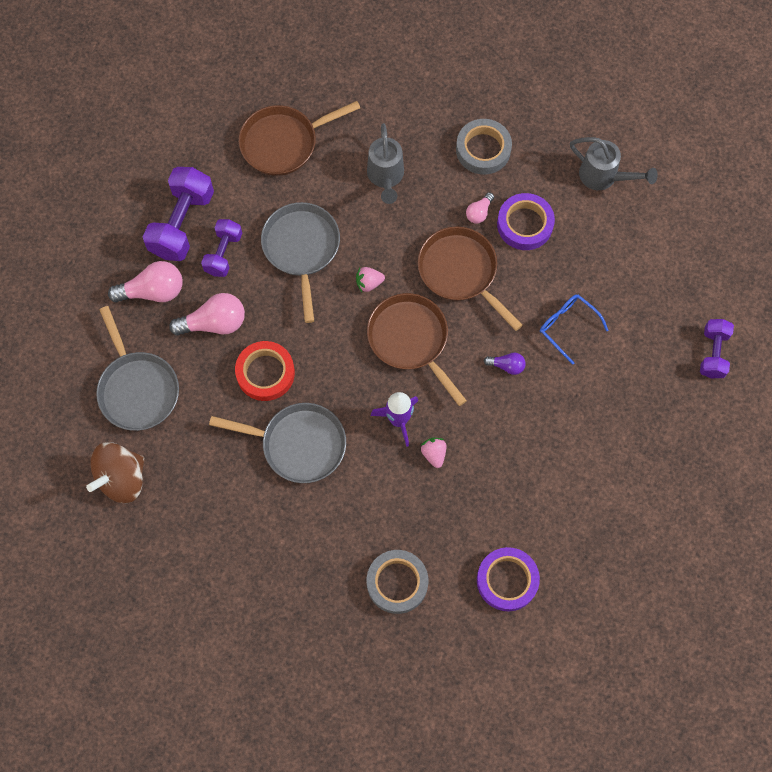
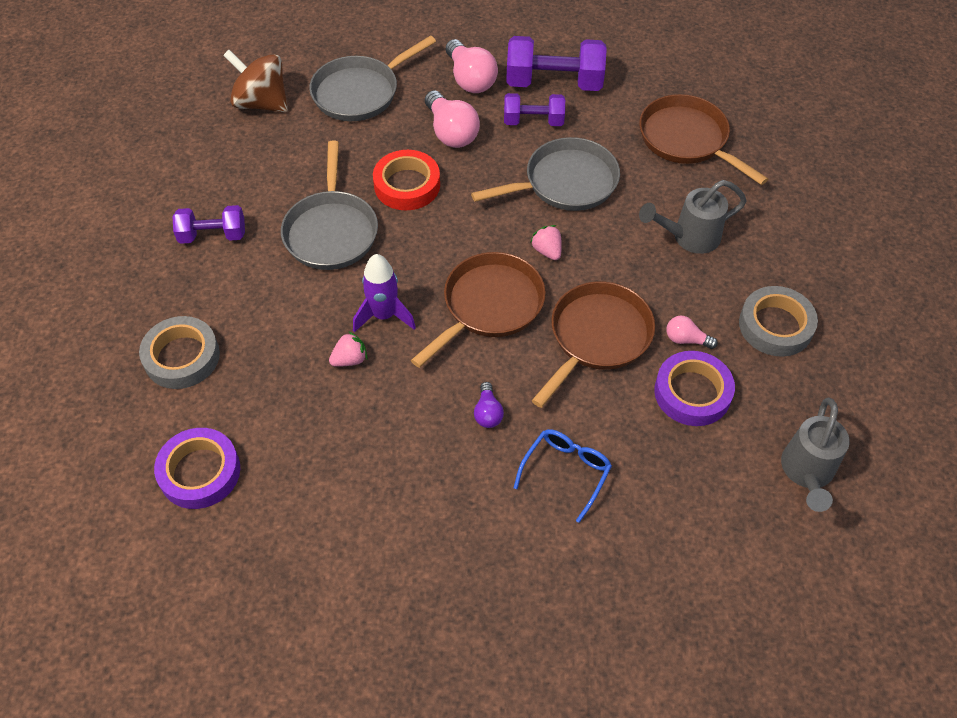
camera: 75 degrees right, 15 degrees down
purple dumbbell [700,319,734,378] -> purple dumbbell moved to [172,205,245,244]

